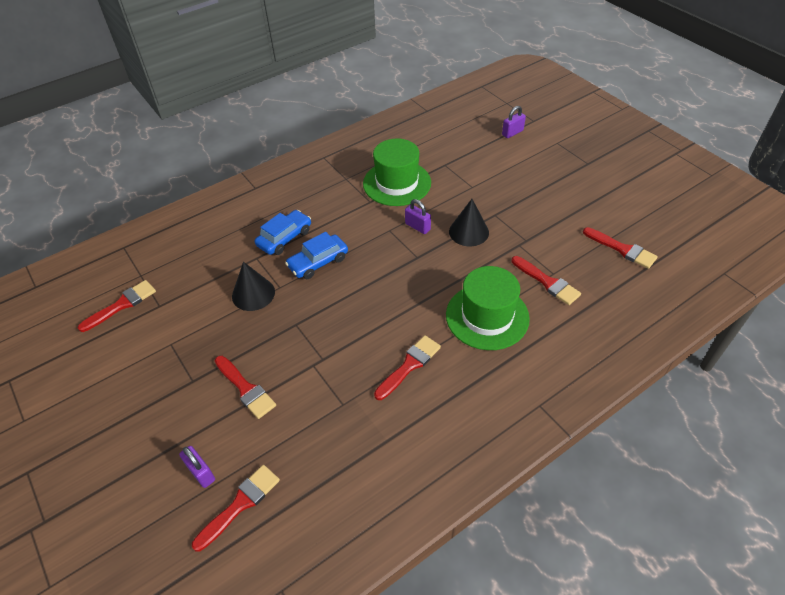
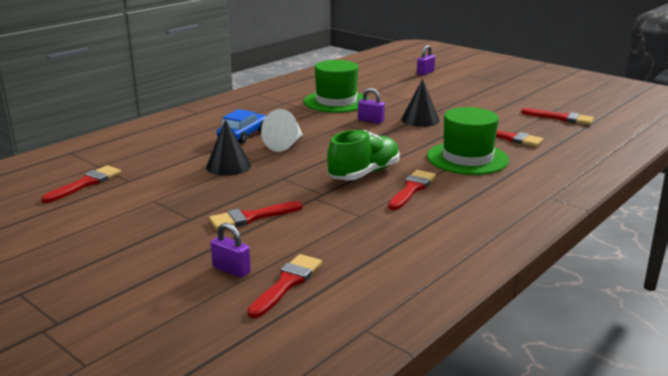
camera: 15 degrees left, 25 degrees down
red brush [215,356,276,419] -> red brush turned 120 degrees clockwise [209,201,303,230]
blue car [285,232,348,279] -> white cone [261,109,303,152]
none -> green shoe [327,130,400,180]

